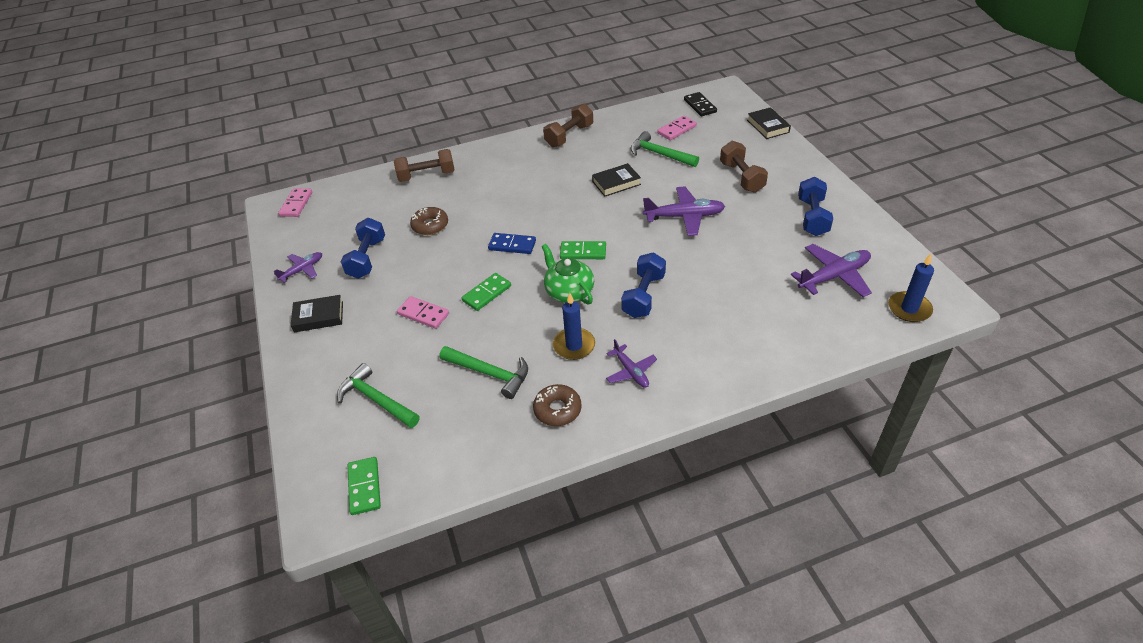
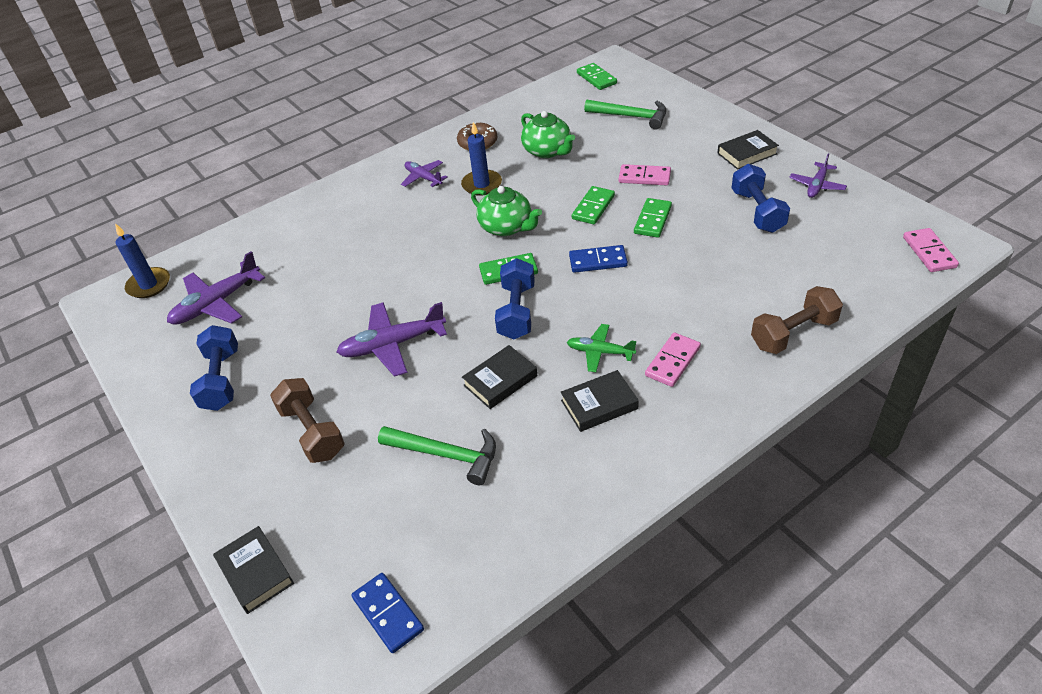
camera: 165 degrees right, 0 degrees up
brown donut [410,207,448,235] -> none
green hammer [440,346,528,399] -> green teapot [521,111,575,158]
brown dumbbell [543,104,593,147] -> none
blue dumbbell [621,252,666,318] -> blue dumbbell moved to [495,258,535,339]
pink domino [657,116,697,140] -> pink domino moved to [645,333,701,387]
black domino [684,92,717,116] -> blue domino [351,573,424,653]
none -> black book [561,370,639,432]
none -> green plane [567,324,636,372]
none -> green domino [634,198,672,238]

